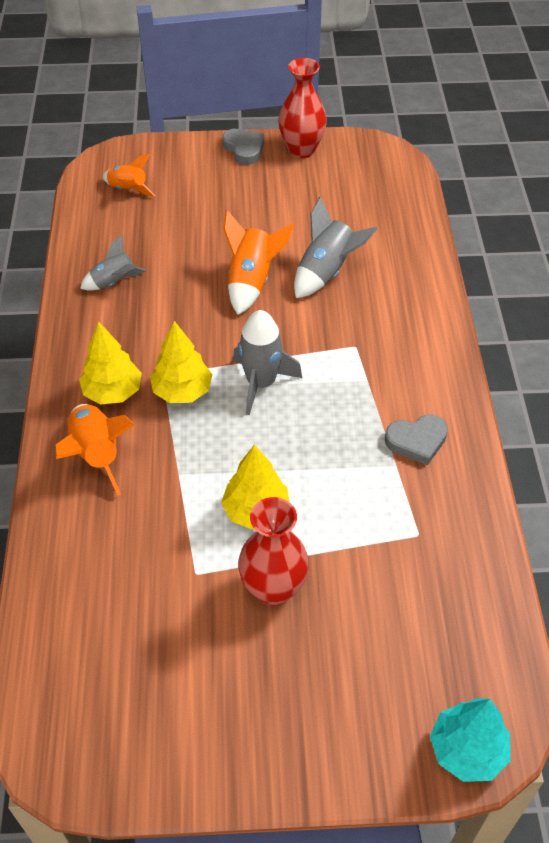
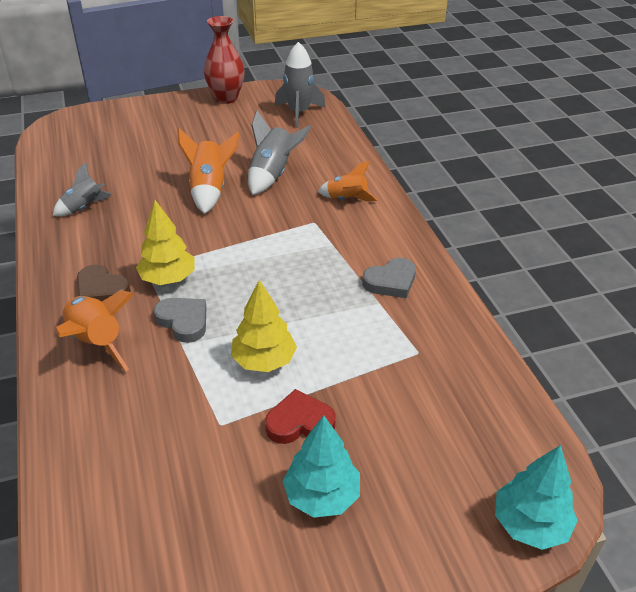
camera: 15 degrees left, 10 degrees down
yellow tree [79,322,142,405] -> brown heart [77,265,131,301]
orange rocket [103,154,155,197] -> orange rocket moved to [318,160,378,201]
grey heart [222,129,265,165] -> grey heart moved to [154,298,207,343]
grey rocket [233,310,302,415] -> grey rocket moved to [275,42,326,128]
red vase [238,497,309,606] -> red heart [265,389,336,444]
none -> turquoise tree [283,416,360,518]

